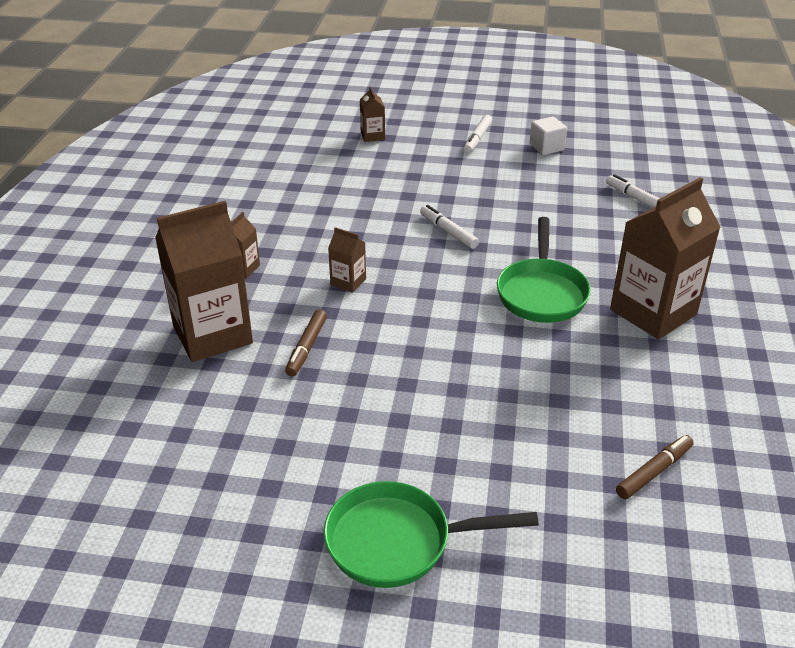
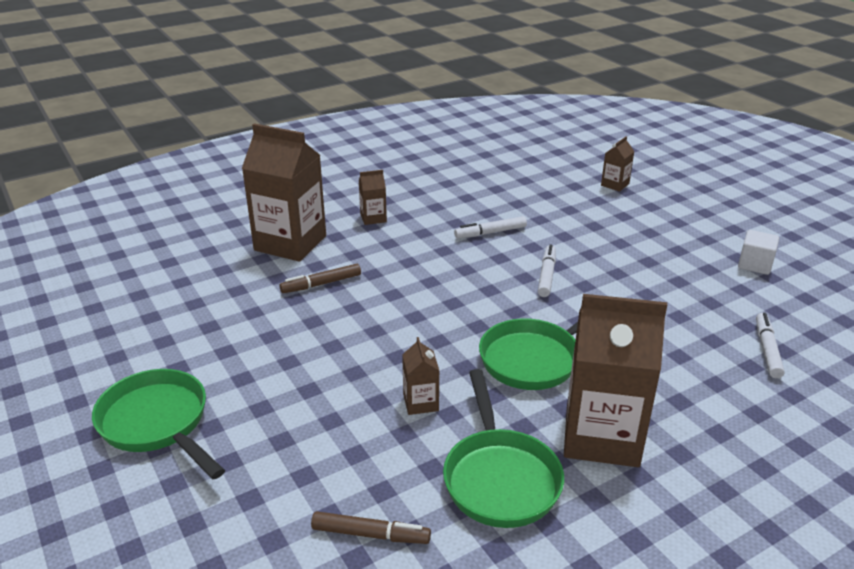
camera: 50 degrees right, 5 degrees down
brown carton [328,227,366,293] -> brown carton moved to [402,337,439,415]
white marker [464,115,492,153] -> white marker moved to [454,216,527,238]
none -> green pan [443,369,564,528]

